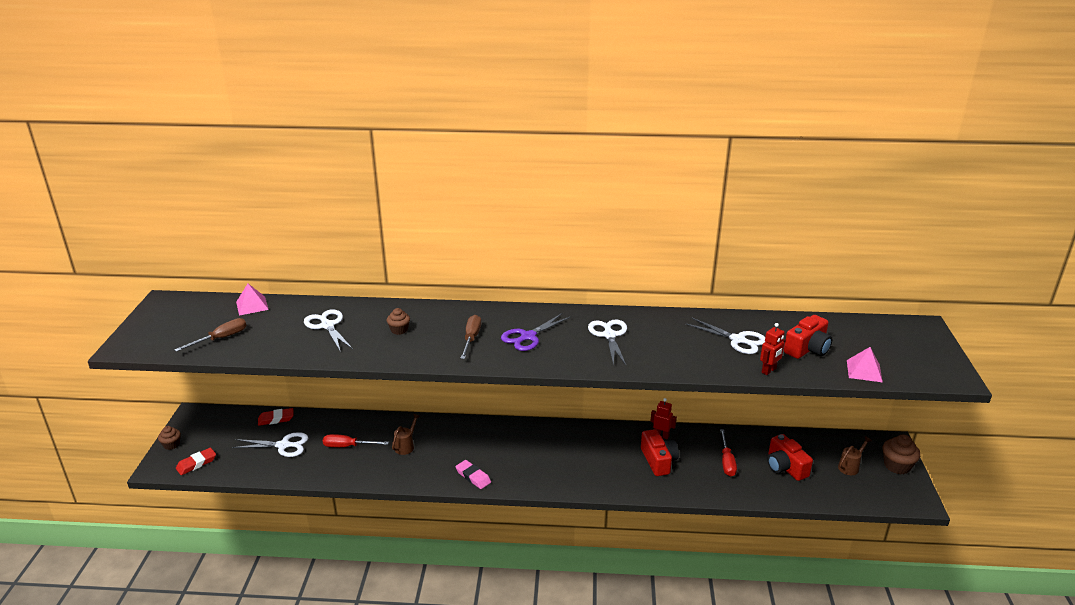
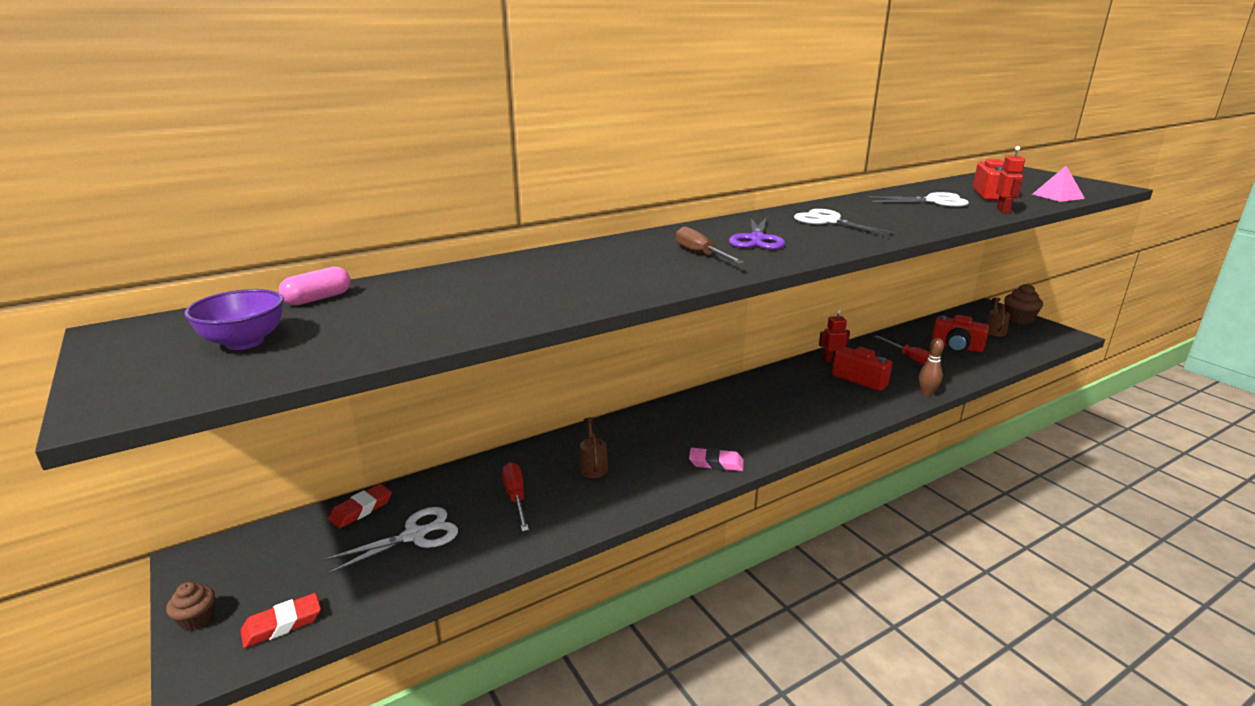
camera: 35 degrees left, 5 degrees down
brown screwdriver [174,318,246,352] -> none
red eraser [176,447,216,475] -> red eraser turned 45 degrees clockwise [240,593,321,648]
pink pyramid [236,284,269,316] -> pink capsule [279,267,351,306]
white scissors [304,309,353,350] -> none
red screwdriver [323,434,389,447] -> red screwdriver turned 105 degrees clockwise [502,462,529,531]
brown cupcake [387,308,410,335] -> none
none -> purple bowl [184,289,284,350]
none -> brown bowling pin [919,338,944,396]

